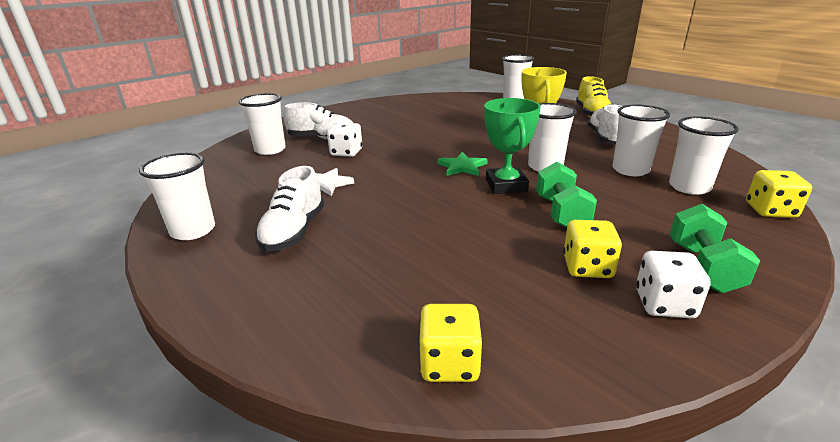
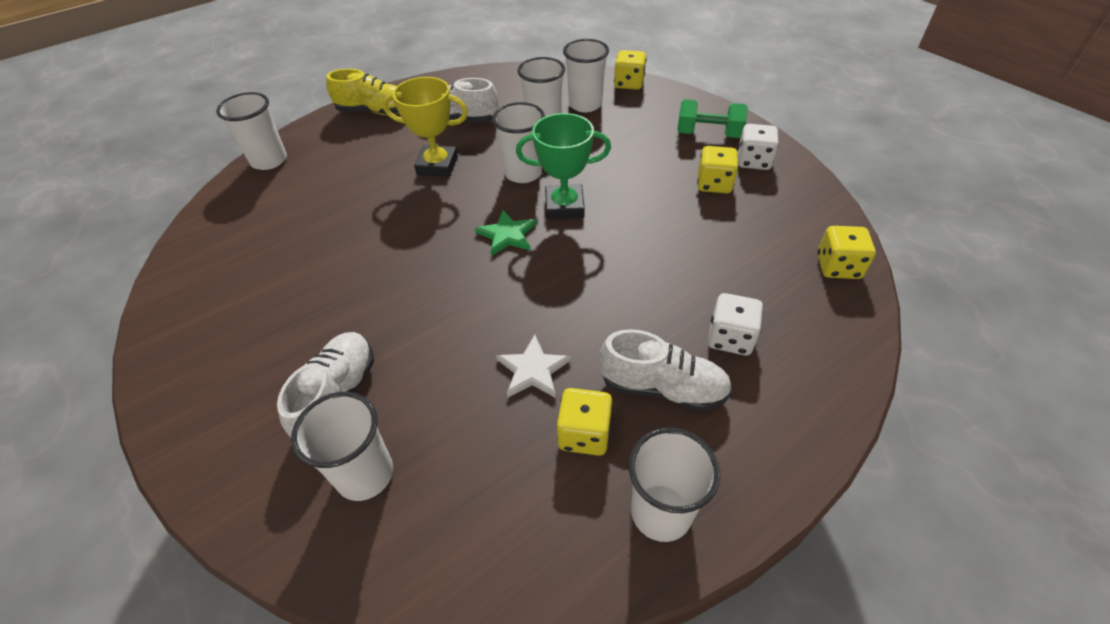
camera: 85 degrees left, 20 degrees up
white dice [327,122,362,157] -> white dice moved to [708,293,763,355]
green dumbbell [536,162,597,228] -> none
none -> yellow dice [557,388,613,456]

